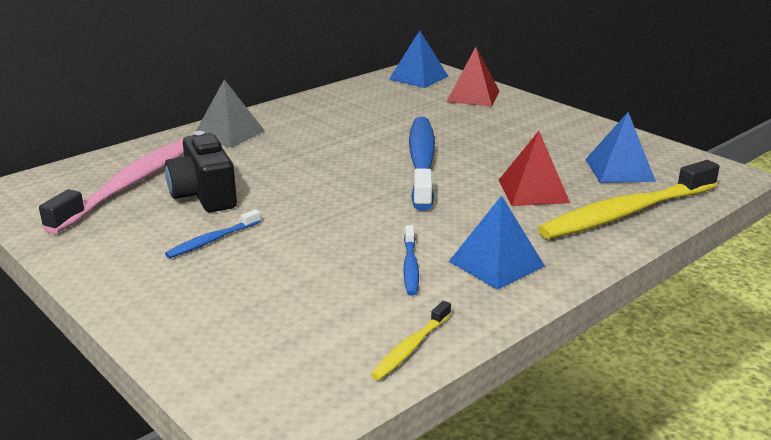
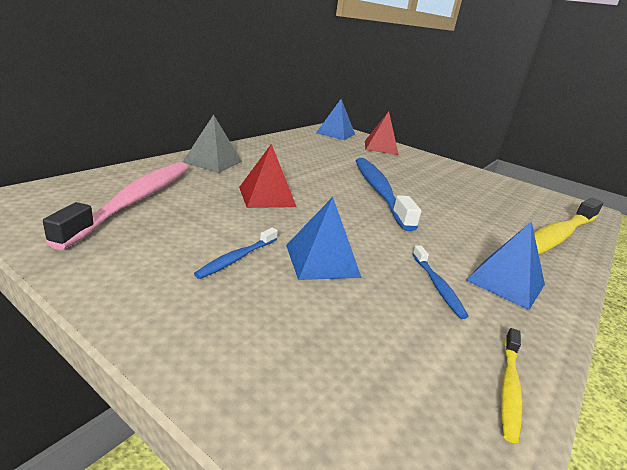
camera: 15 degrees left, 0 degrees up
black camera [165,131,237,212] -> none
red pyramid [499,131,570,206] -> red pyramid moved to [239,144,296,208]
blue pyramid [585,112,656,183] -> blue pyramid moved to [286,197,362,280]

